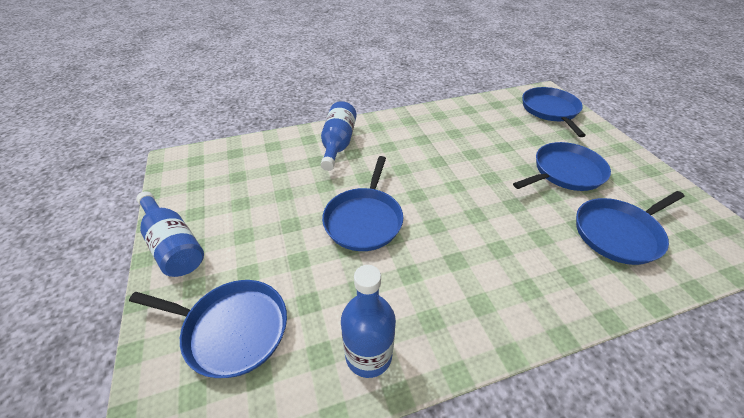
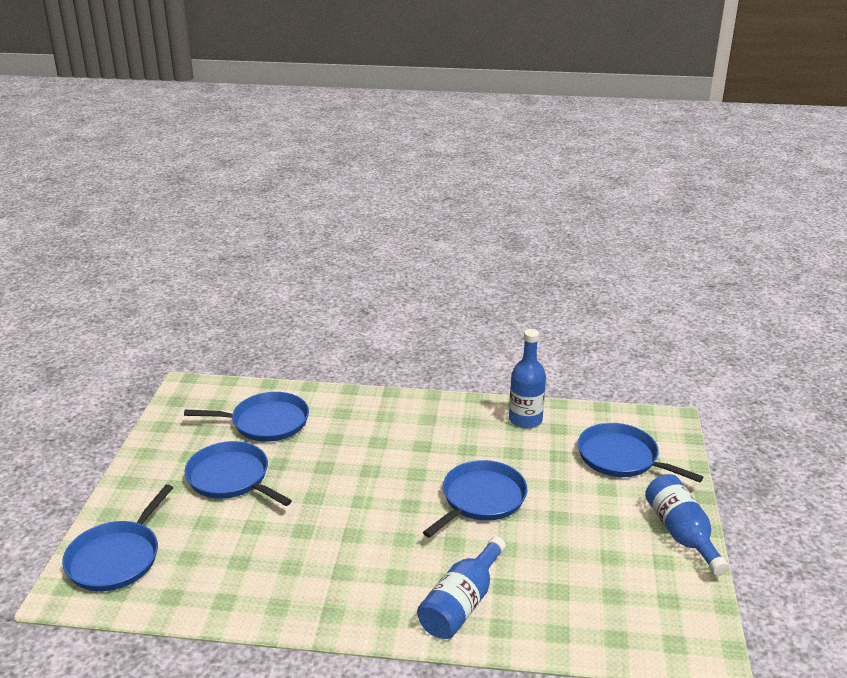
camera: 155 degrees left, 15 degrees down
blue pan [513,142,611,191] -> blue pan turned 45 degrees clockwise [185,441,292,506]

